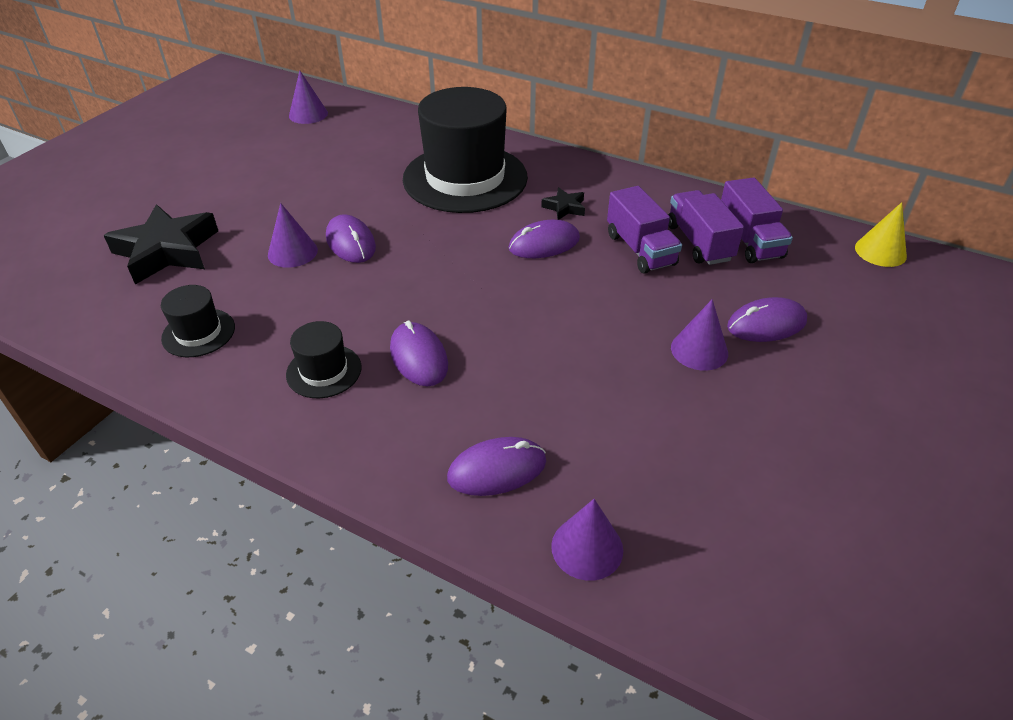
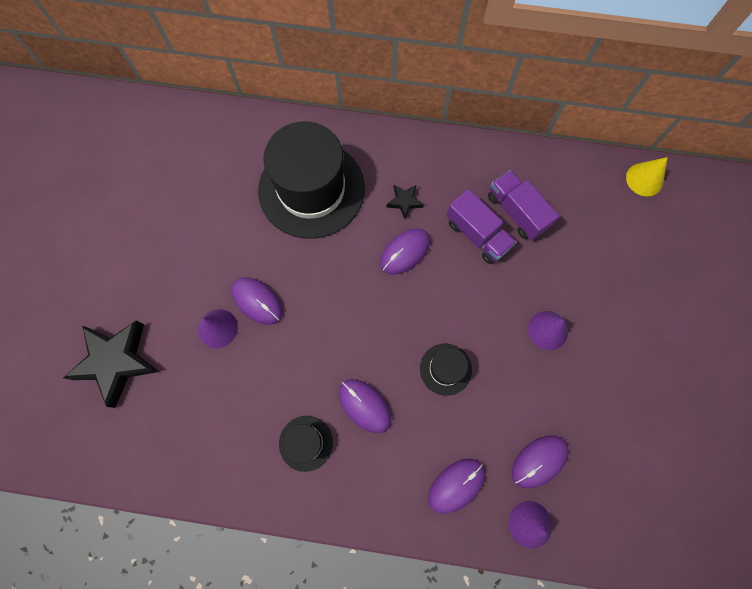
camera: 20 degrees left, 30 degrees up
black hat [161,285,235,357] -> black hat moved to [420,344,472,396]
purple cone [289,71,328,124] -> none
purple truck [721,177,793,263] -> none
purple mouse [727,297,807,342] -> purple mouse moved to [512,435,569,488]

